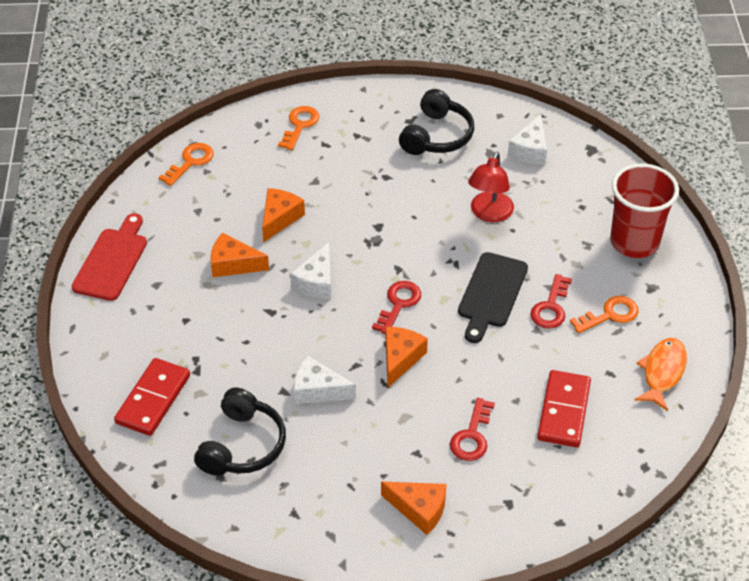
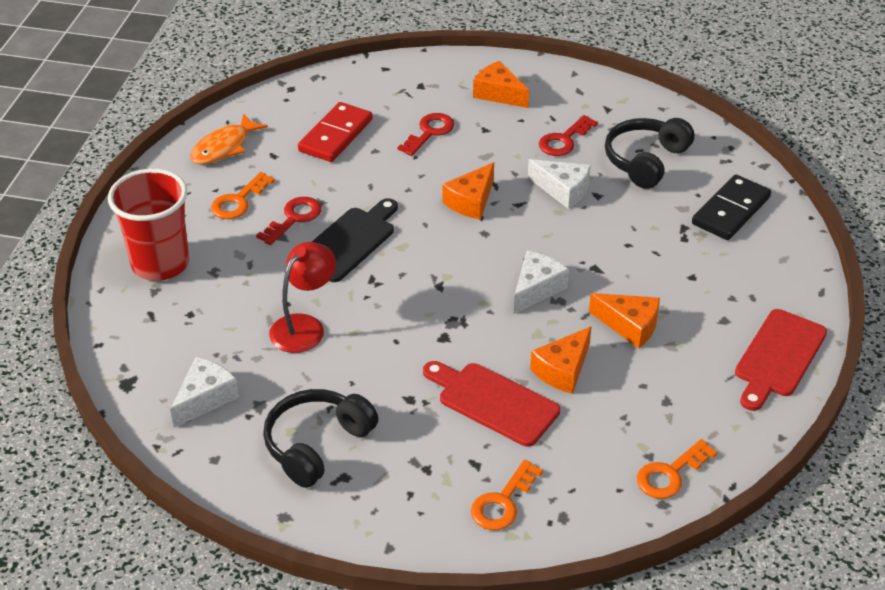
camera: 165 degrees left, 5 degrees down
red domino [114,358,190,436] -> black domino [692,175,771,240]
red key [372,281,421,334] -> red key moved to [539,115,598,156]
orange key [570,296,639,334] -> orange key turned 45 degrees counterclockwise [211,172,275,219]
none -> red cutting board [423,361,560,447]

